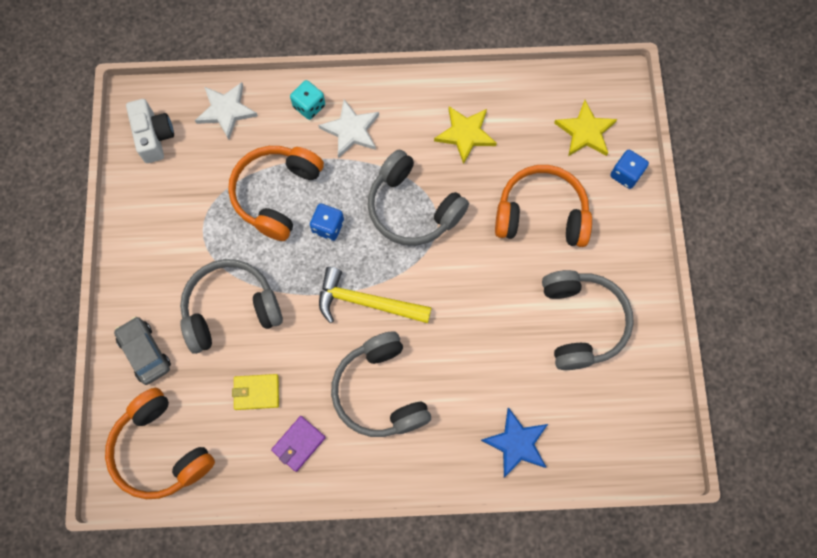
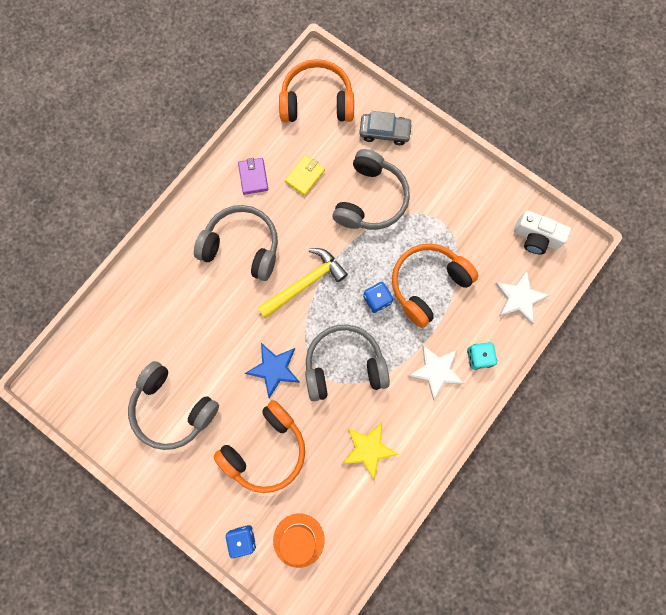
camera: 130 degrees right, 5 degrees up
orange headphones [228,146,324,241] -> orange headphones turned 105 degrees counterclockwise [392,243,479,328]
blue star [481,407,548,477] -> blue star moved to [245,343,300,398]
yellow star [554,100,617,156] -> orange hat [273,514,325,568]

